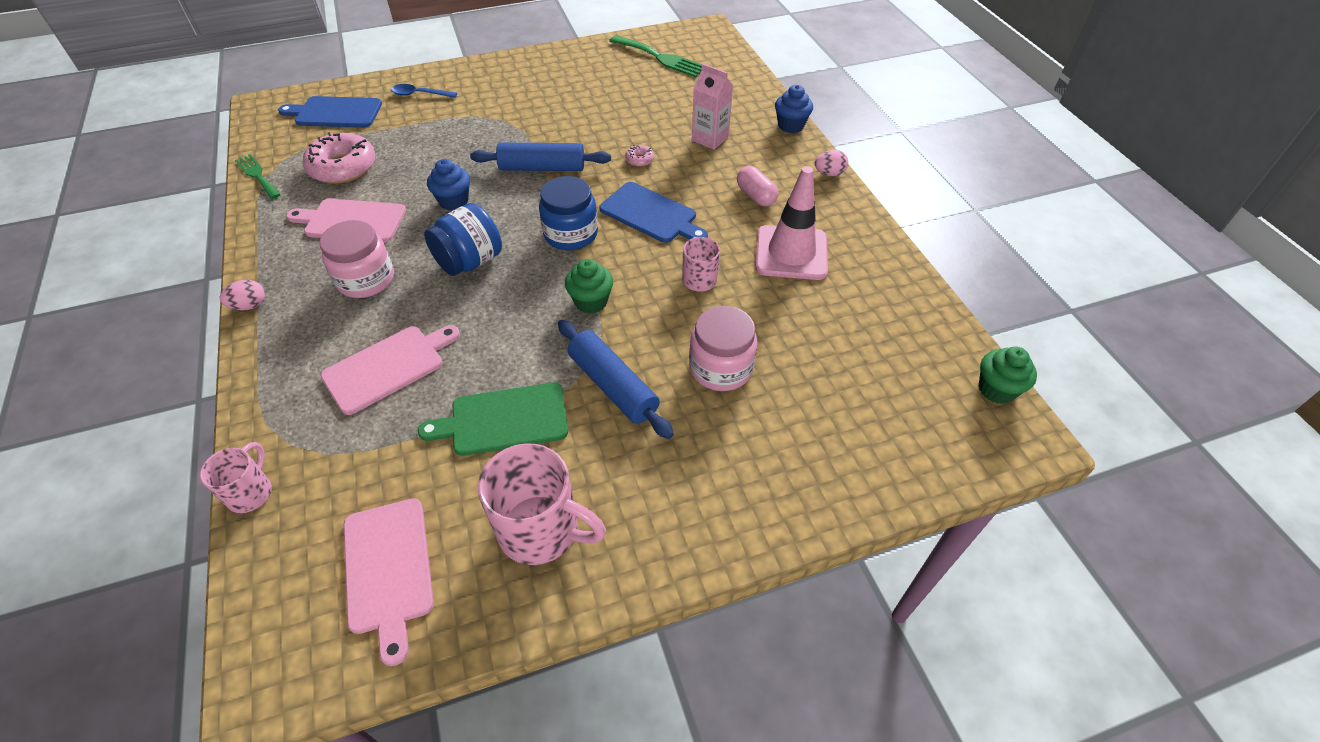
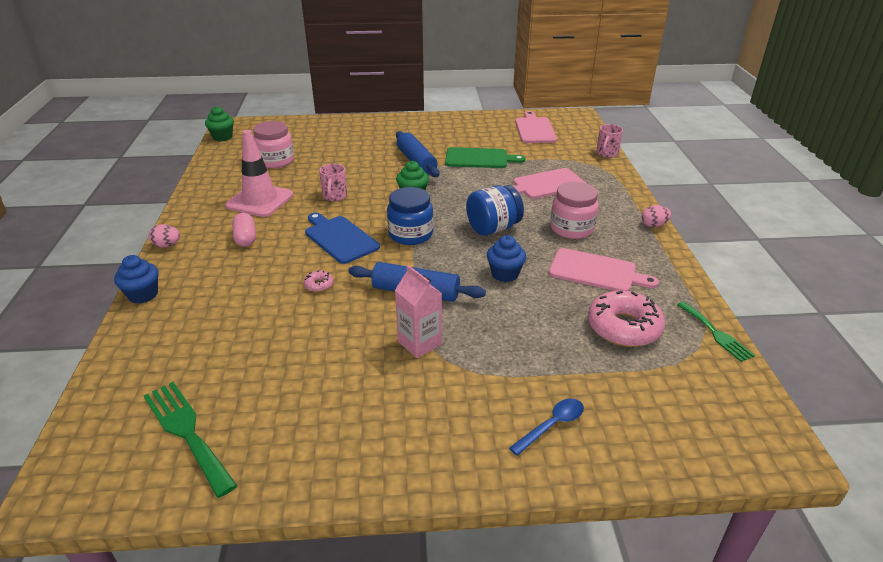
camera: 165 degrees left, 15 degrees down
blue cutting board [278,96,382,128] -> none
blue spoon [391,84,457,98] -> blue spoon turned 60 degrees counterclockwise [509,399,584,456]
pink mug [478,443,606,565] -> none
pink jar [689,306,758,391] -> pink jar moved to [253,121,294,168]
pink carton [692,64,733,150] -> pink carton moved to [395,265,442,358]

